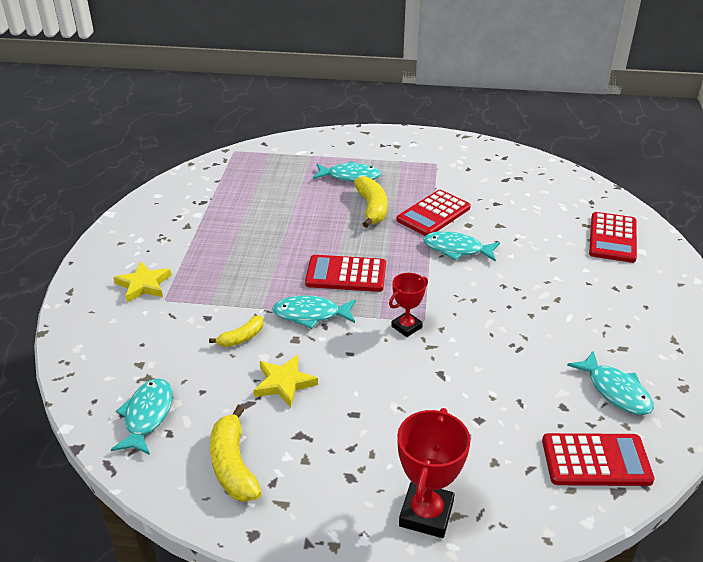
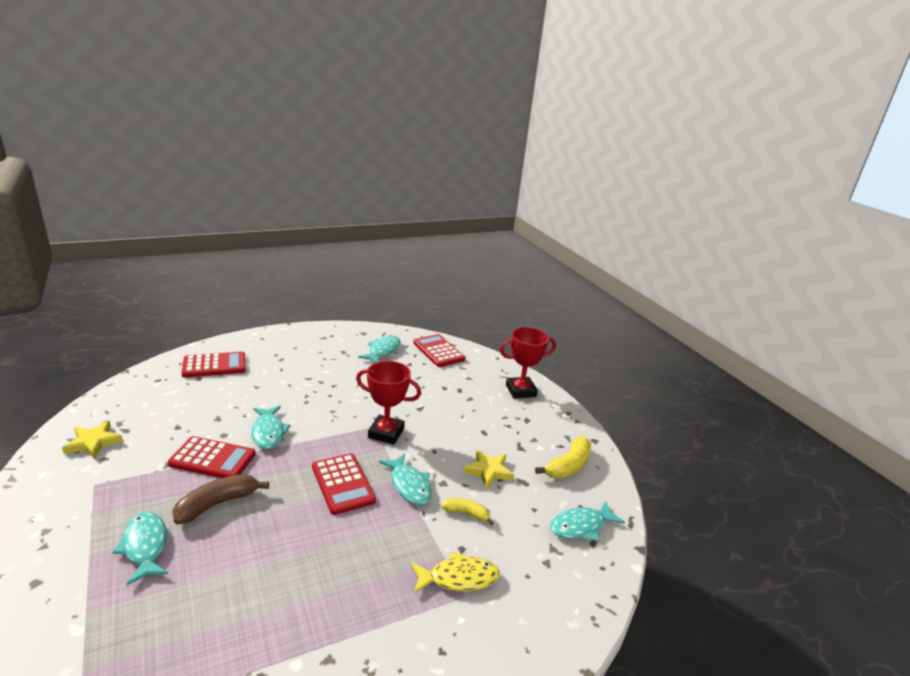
camera: 125 degrees left, 10 degrees down
yellow star [113,262,171,303] -> yellow star moved to [62,421,123,459]
yellow banana [354,176,387,228] -> brown banana [172,474,269,524]
red trophy [389,273,428,337] -> red trophy [356,361,421,445], size x1.62
none -> yellow fish [411,551,500,594]

